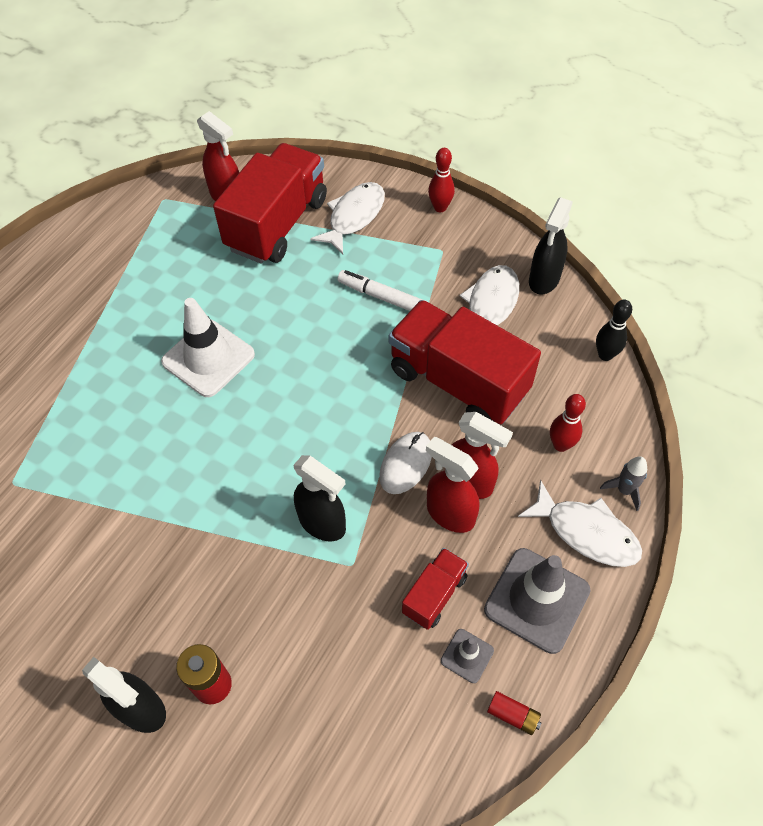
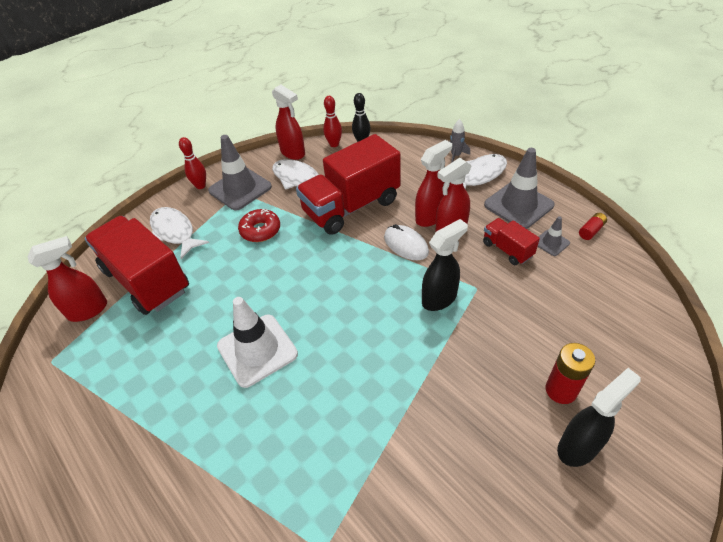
camera: 70 degrees left, 10 degrees down
white marker [338,270,425,311] -> red donut [238,209,280,242]
black spray bottle [529,197,573,294] -> red spray bottle [272,85,305,160]
red bowling pin [550,394,586,452] -> red bowling pin moved to [323,96,342,147]
none -> grey traffic cone [208,135,272,211]

